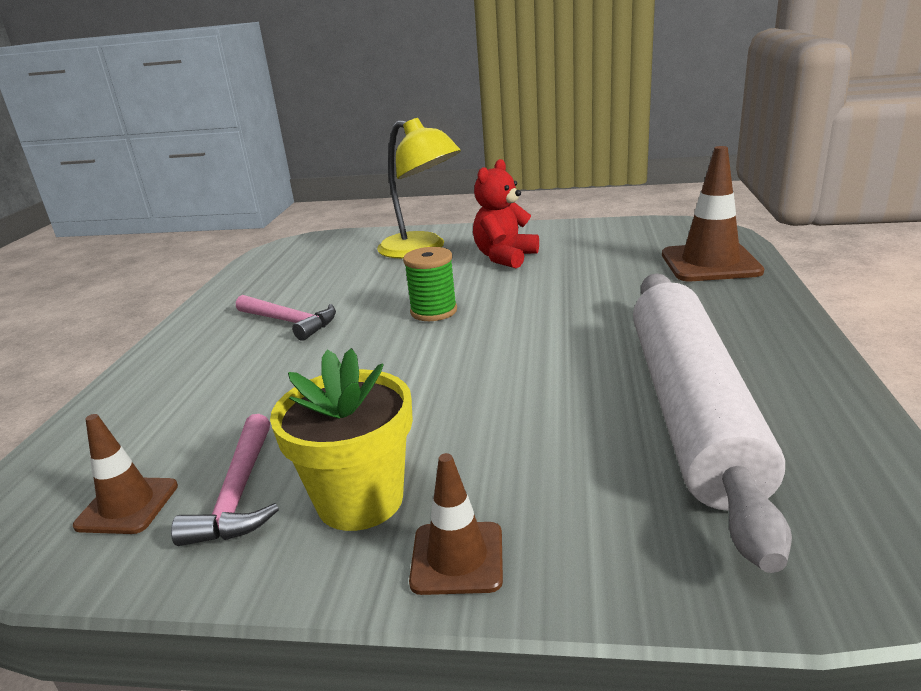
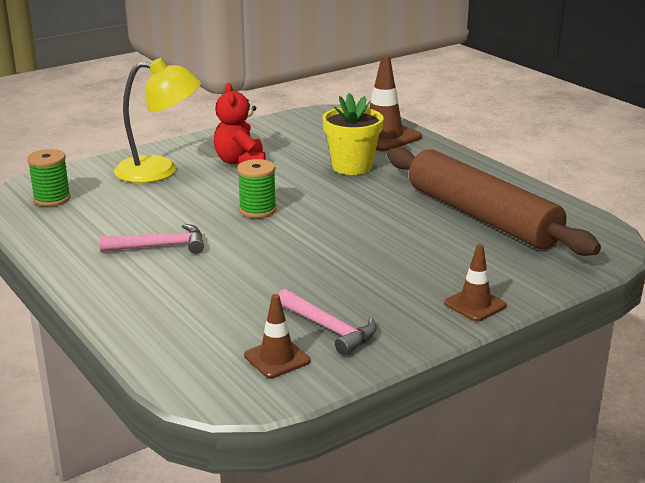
camera: 45 degrees left, 0 degrees up
yellow flower pot [270,348,413,531] -> yellow flower pot moved to [323,93,384,175]
white rolling pin [633,273,792,573] -> brown rolling pin [387,147,601,256]
none -> green spool [27,149,71,207]

